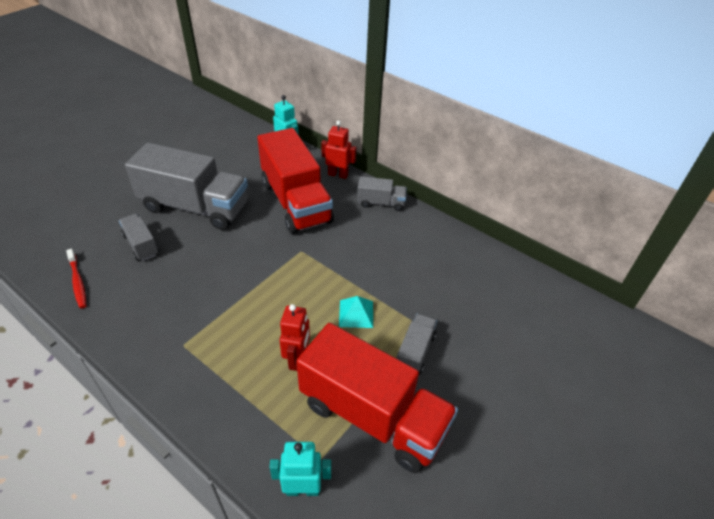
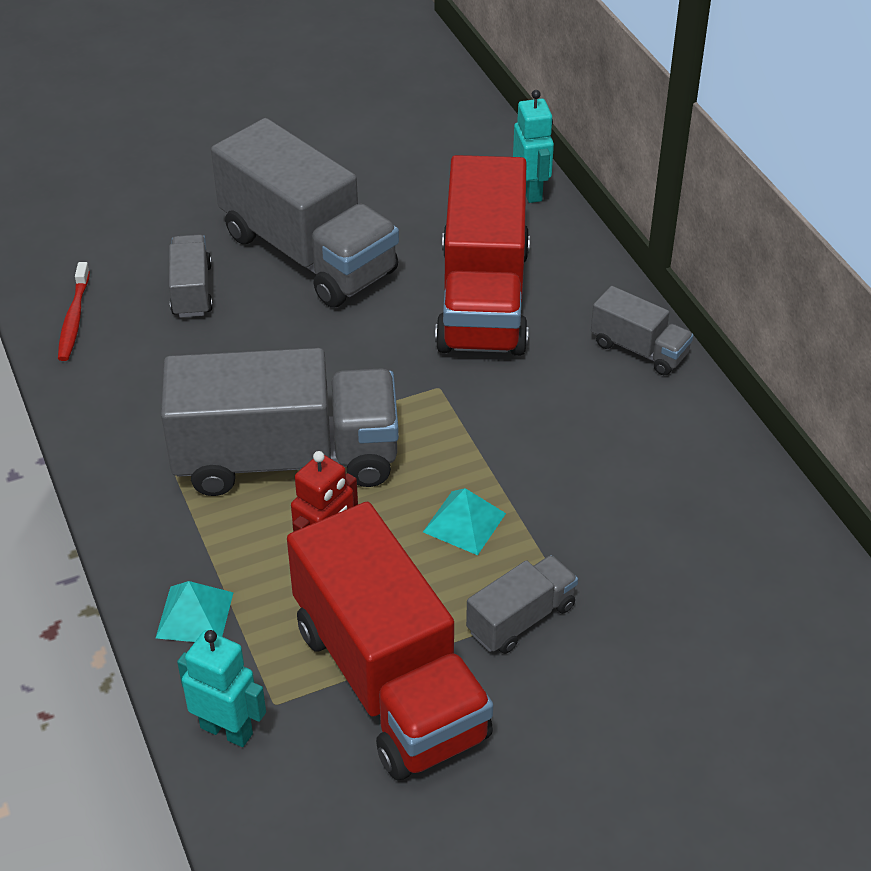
camera: 30 degrees right, 0 degrees up
red robot [321,121,356,179] -> none
none -> turquoise pyramid [156,581,234,642]
none -> grey truck [161,348,399,496]

